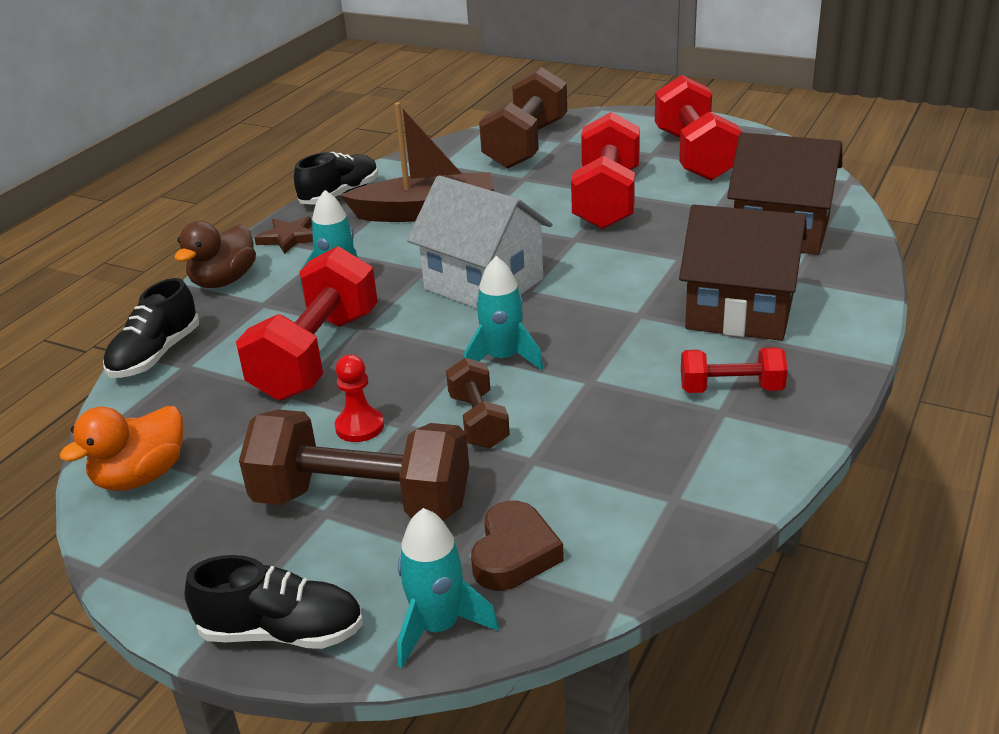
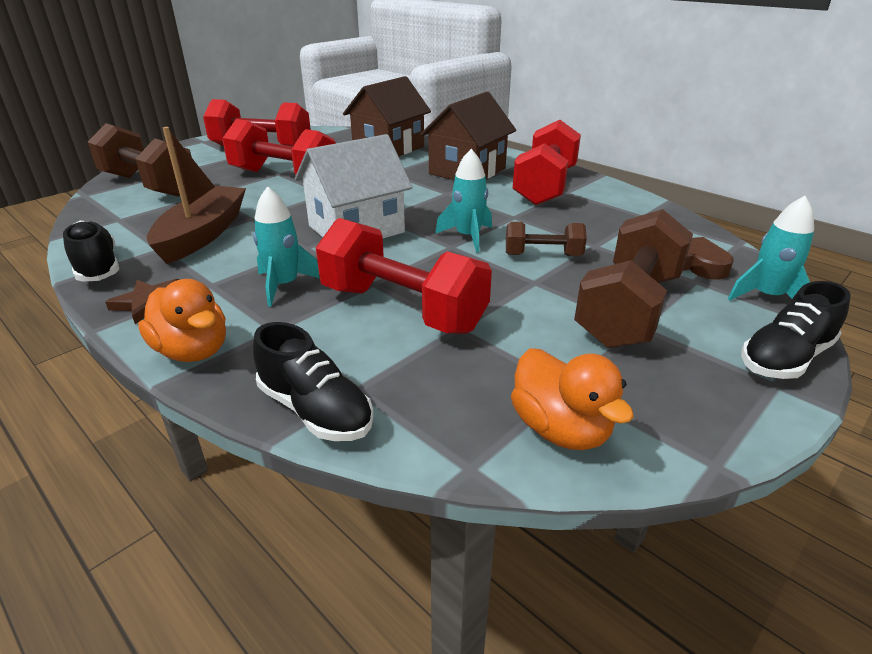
camera: 75 degrees left, 0 degrees up
brown duck [175,221,256,288] -> orange duck [138,279,226,362]
black shoe [185,555,363,649] -> black shoe turned 150 degrees counterclockwise [741,281,851,379]
red pawn [335,355,384,442] -> none
red dumbbell [681,347,788,393] -> red dumbbell [513,120,581,205], size x1.89

